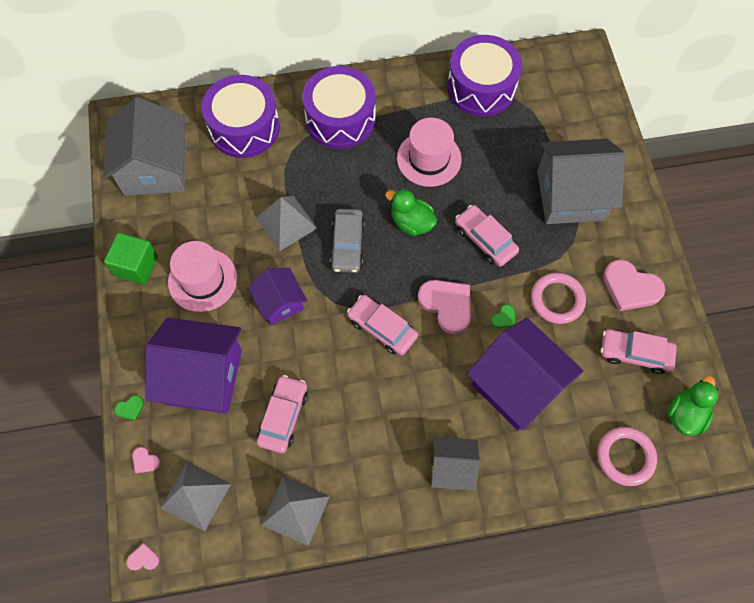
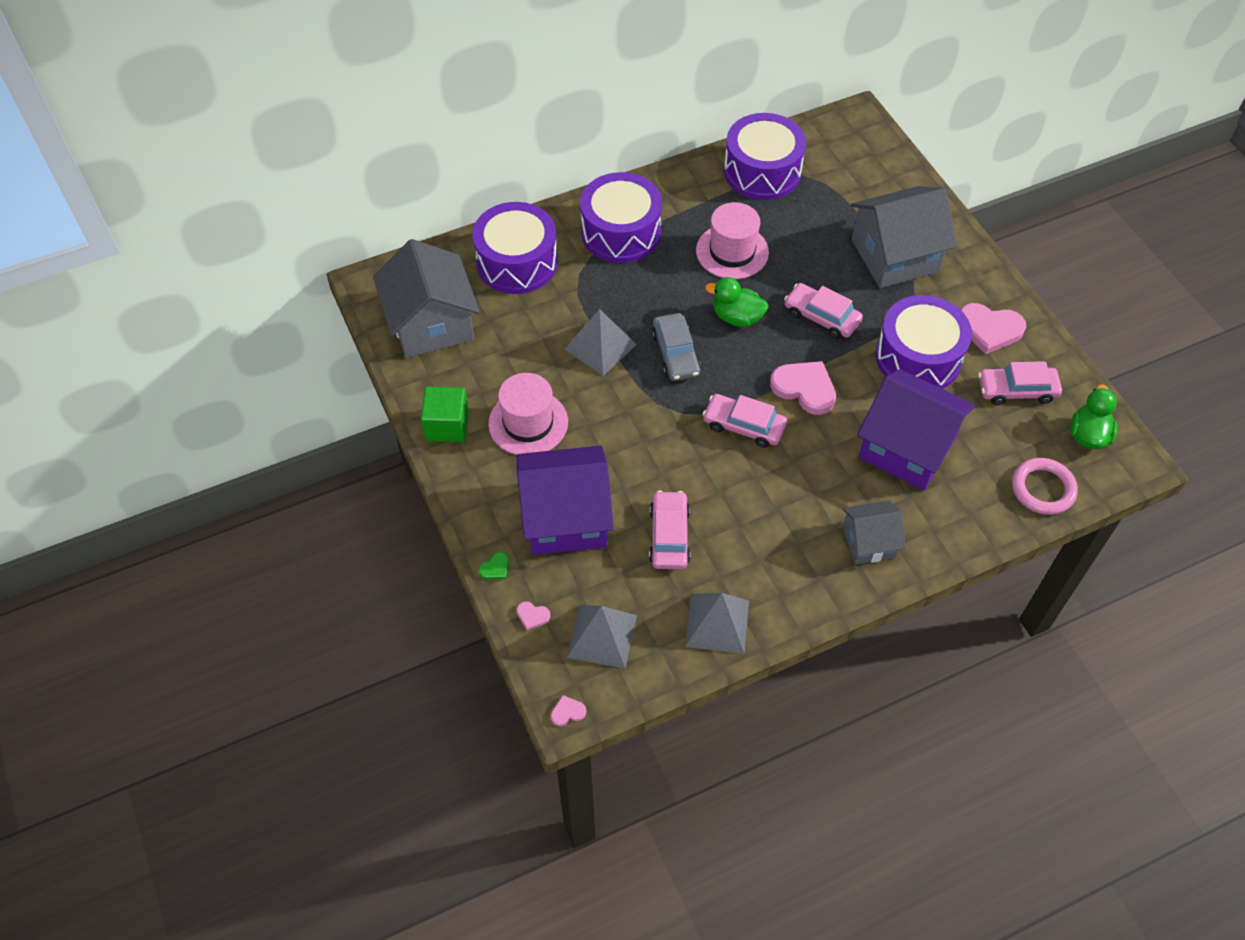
camera: 15 degrees left, 10 degrees down
purple house [248,268,307,325] -> none
green heart [491,304,515,328] -> none
pink ring [531,273,586,324] -> purple drum [876,295,972,389]

